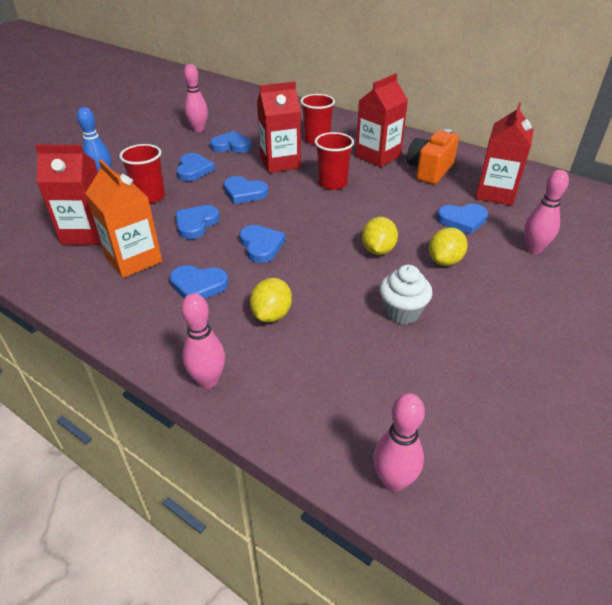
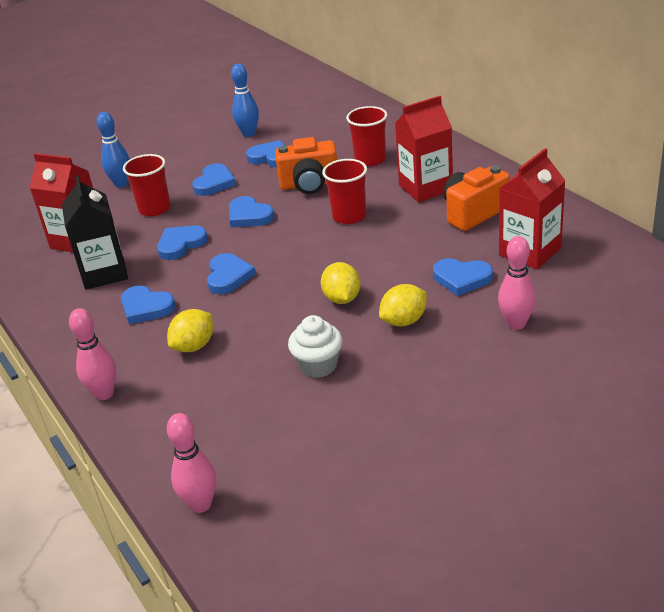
camera: 25 degrees right, 5 degrees down
orange carton [85,160,162,278] -> black carton [62,175,128,290]
pink bowling pin [184,64,208,132] -> blue bowling pin [231,64,259,137]
red carton [257,81,301,173] -> orange camera [275,137,337,194]
yellow lemon [362,217,398,255] -> yellow lemon turned 45 degrees counterclockwise [321,262,360,304]

